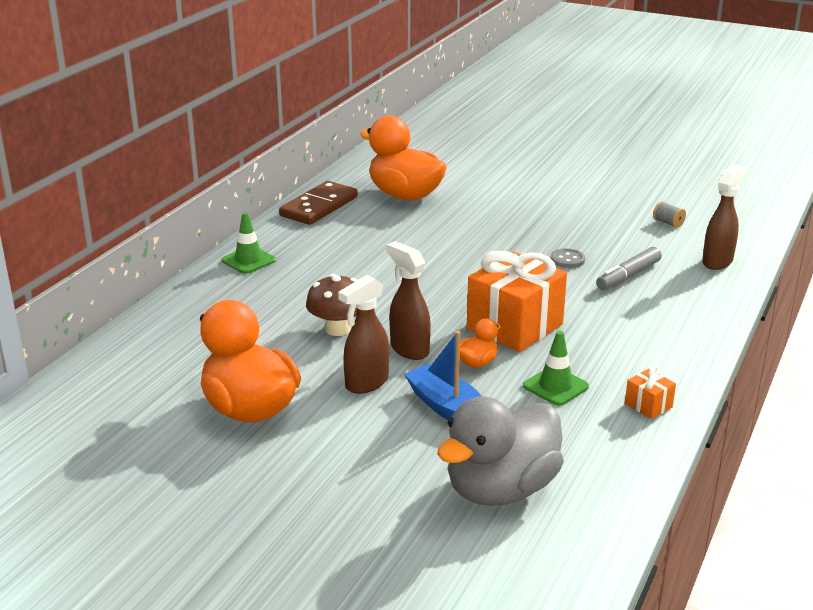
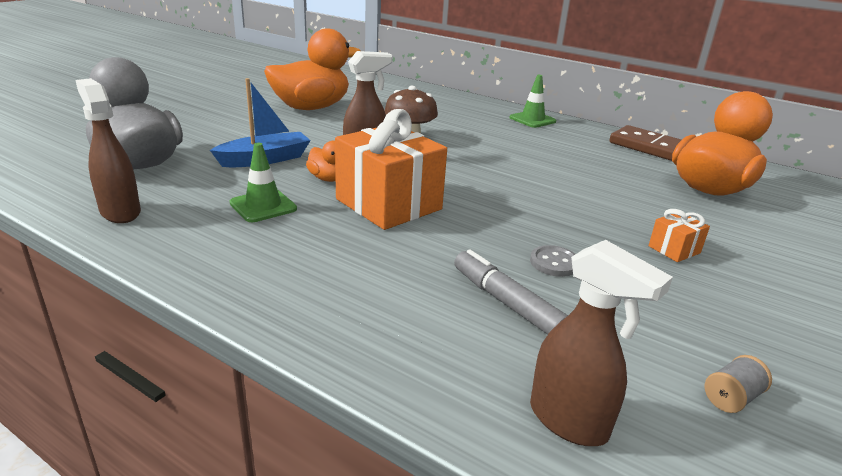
camera: 95 degrees right, 0 degrees up
brown spray bottle [338,275,389,394] -> brown spray bottle moved to [75,78,141,223]
orange gift [625,366,676,419] -> orange gift moved to [648,209,710,262]

